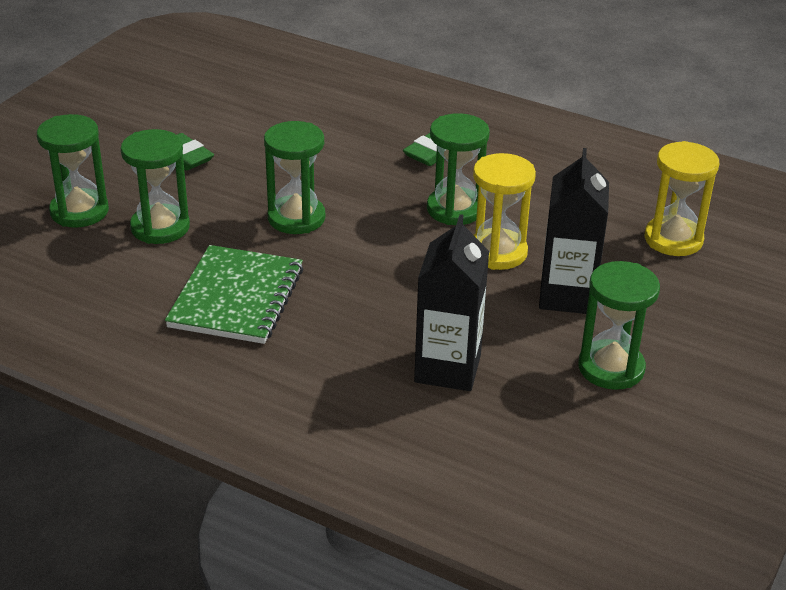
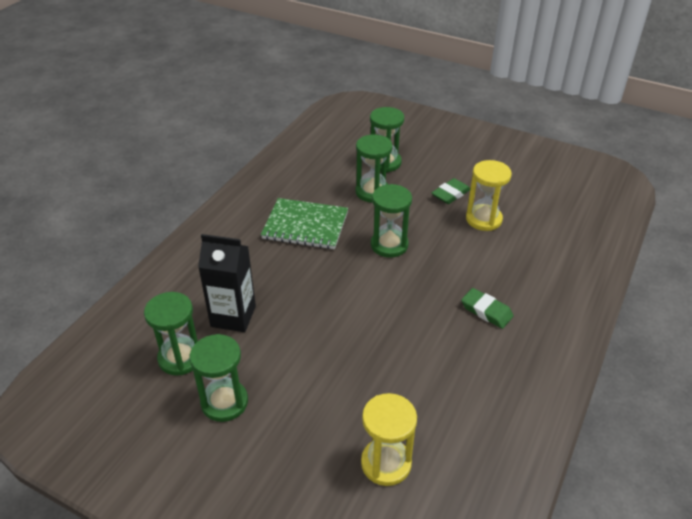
camera: 90 degrees right, 5 degrees up
green hourglass [427,113,490,225] -> green hourglass moved to [144,292,198,376]
yellow hourglass [473,153,536,270] -> yellow hourglass moved to [466,160,512,231]
black carton [539,148,609,314] -> none

